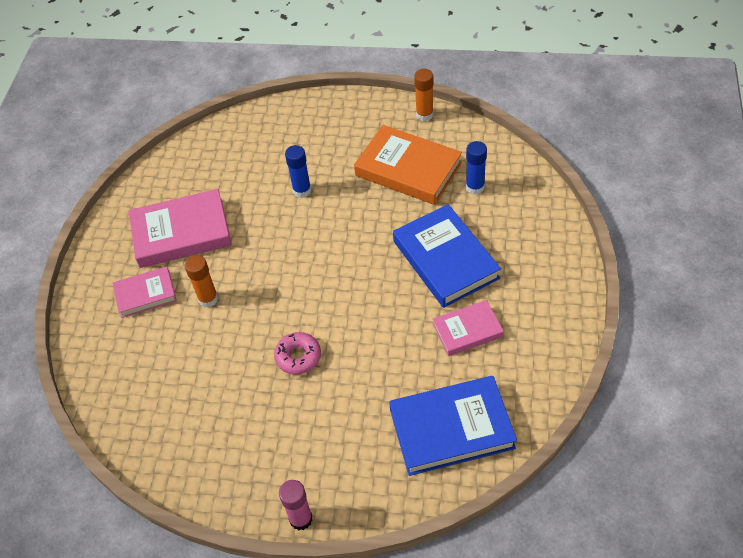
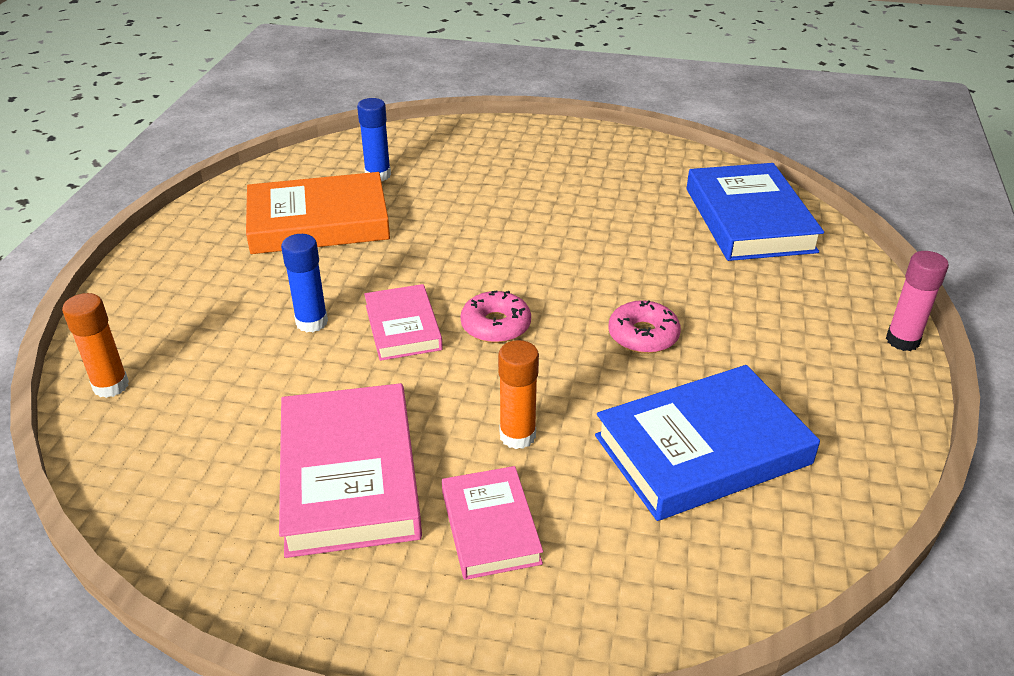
camera: 90 degrees left, 15 degrees down
orange book [354,125,462,205] -> orange book turned 45 degrees clockwise [246,172,390,254]
blue book [393,204,501,308] -> blue book moved to [595,365,820,521]
orange glue stick [414,69,433,121] -> orange glue stick moved to [62,293,129,398]
pink book [433,300,504,356] -> pink book moved to [364,284,443,361]
none -> pink donut [460,291,531,343]

